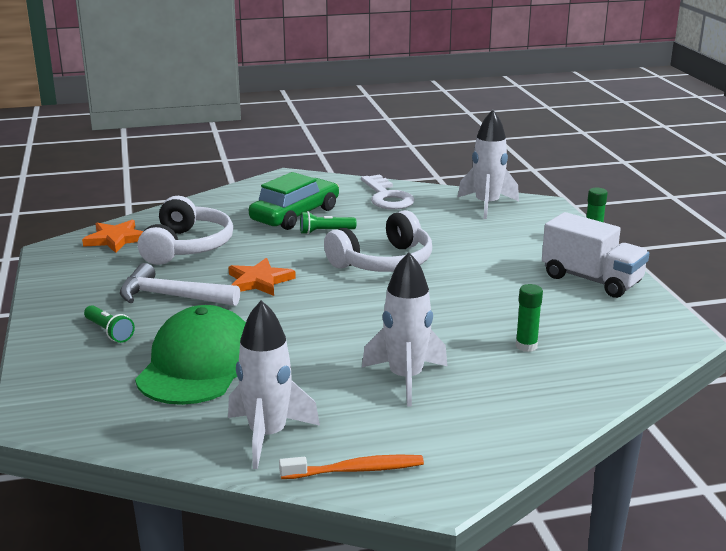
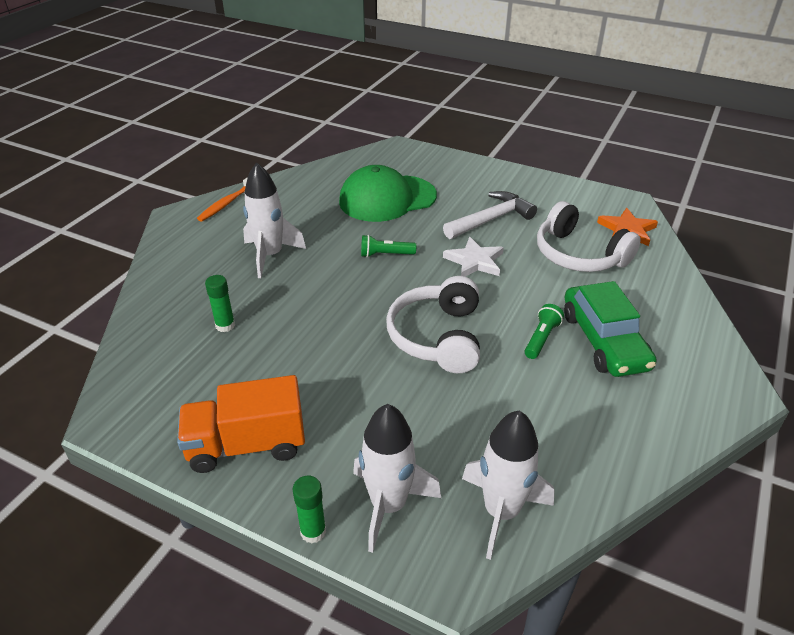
camera: 130 degrees right, 15 degrees up
green flashlight [84,305,135,343] -> green flashlight moved to [361,235,416,258]
green cap [135,305,246,405] -> green cap turned 105 degrees clockwise [339,165,437,222]
orange star [228,258,296,296] -> white star [443,237,504,277]
white rocket [228,300,320,469] -> white rocket moved to [353,404,441,553]
white key [361,175,415,210] -> none
white truck [542,212,649,298] -> orange truck [177,375,305,473]

